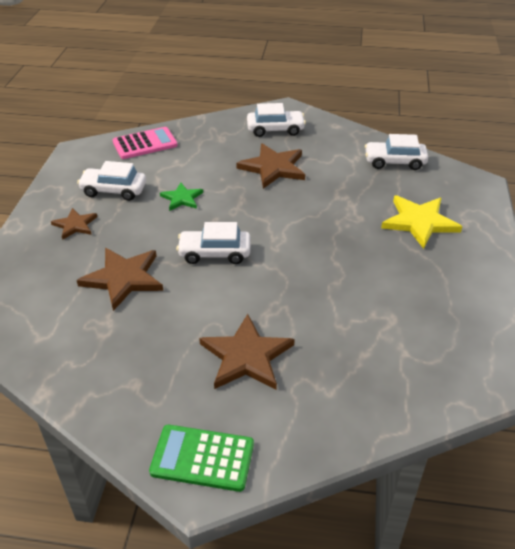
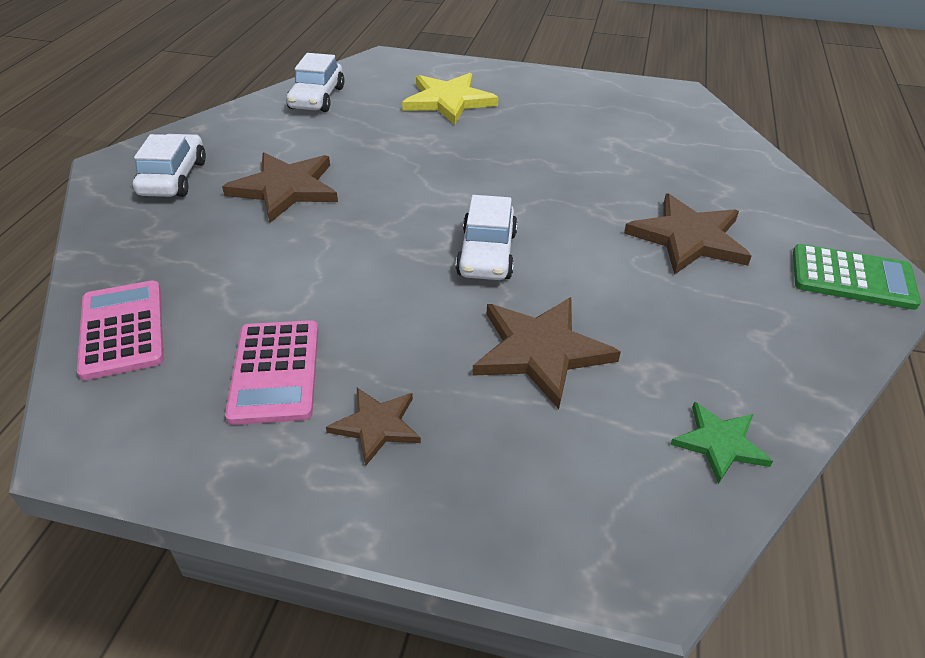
camera: 85 degrees left, 0 degrees up
white car [77,161,146,201] -> pink calculator [225,320,318,425]
green calculator [149,425,254,492] -> green calculator turned 90 degrees counterclockwise [793,244,921,310]
green star [160,182,203,211] -> green star moved to [670,402,773,484]

